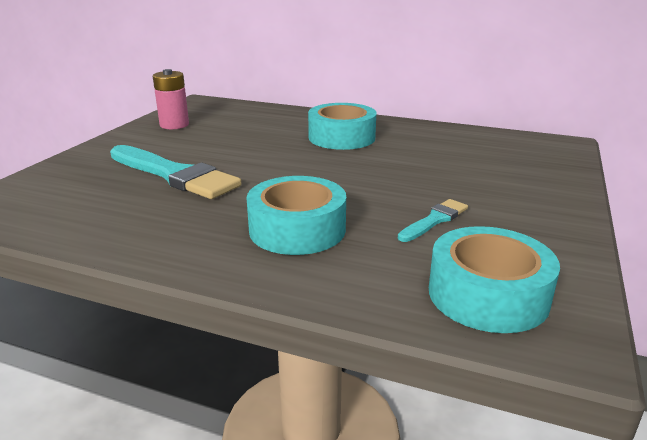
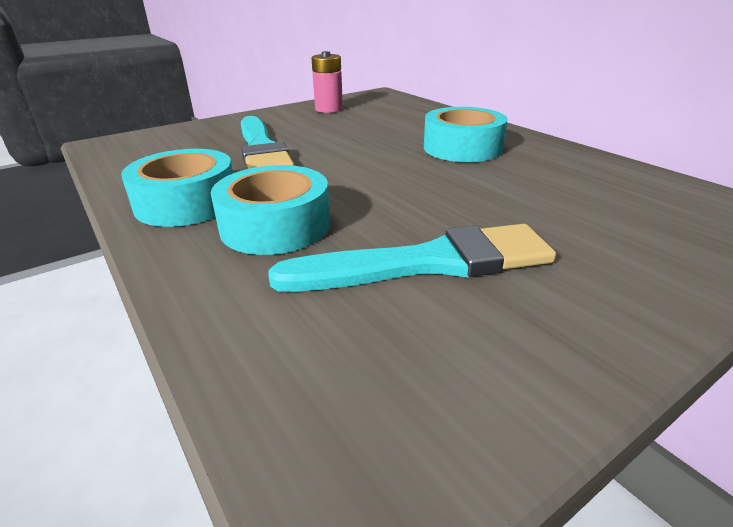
camera: 35 degrees right, 5 degrees up
turquoise brush [398,199,468,242] -> turquoise brush [268,224,556,292], size x2.03
turquoise tape [429,226,560,333] -> turquoise tape moved to [121,149,233,227]

